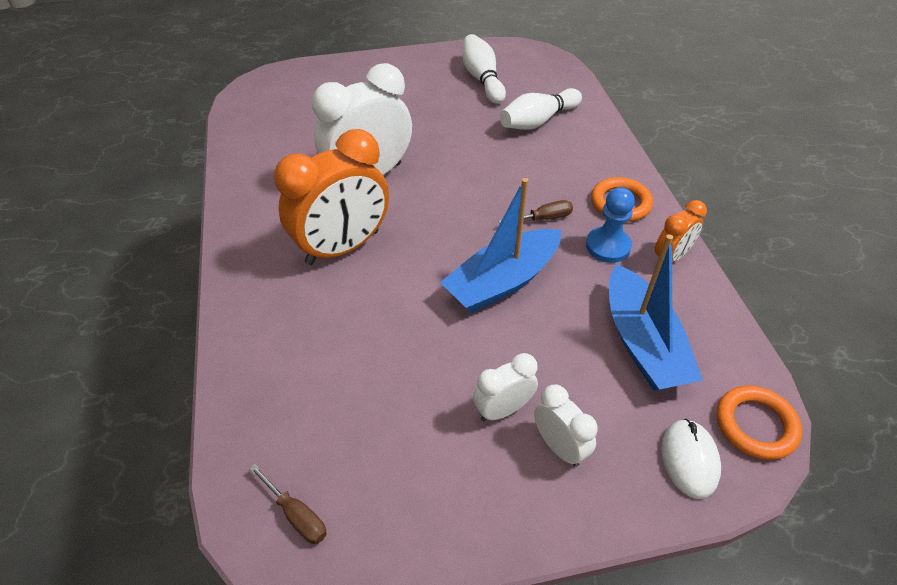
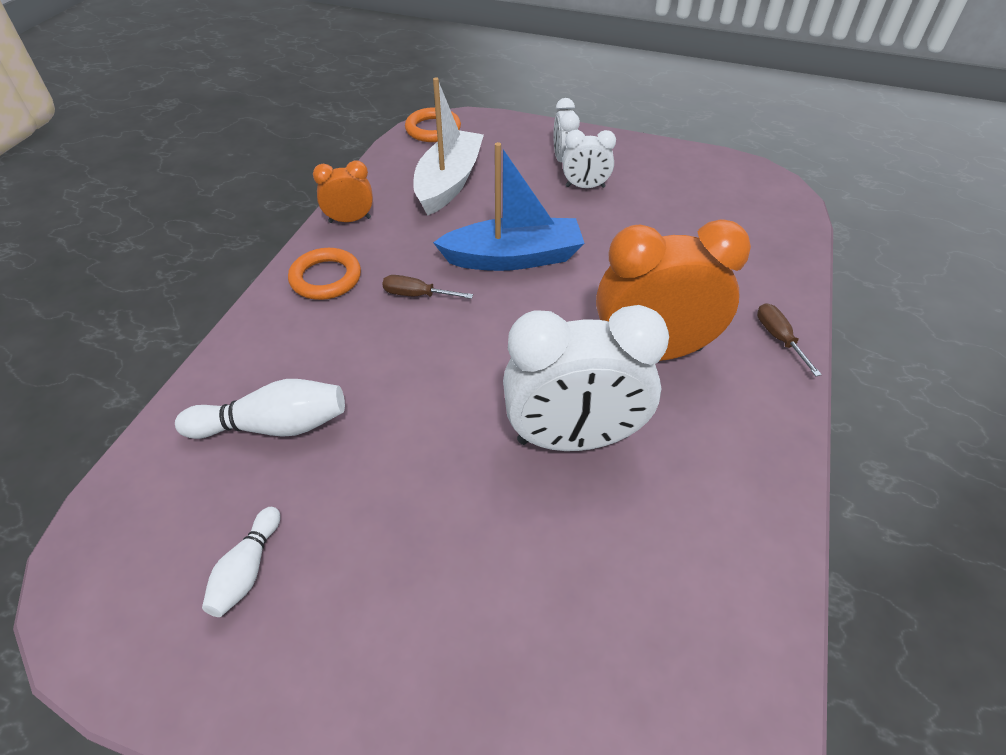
camera: 150 degrees left, 0 degrees up
brown screwdriver [249,464,327,544] -> brown screwdriver moved to [757,303,822,376]
white bowling pin [463,34,506,104] -> white bowling pin [202,507,280,617], size x0.62
blue pawn [586,187,635,263] -> none
blue boat [609,234,703,391] -> white boat [413,77,484,215]
white mouse [661,419,721,499] -> none

